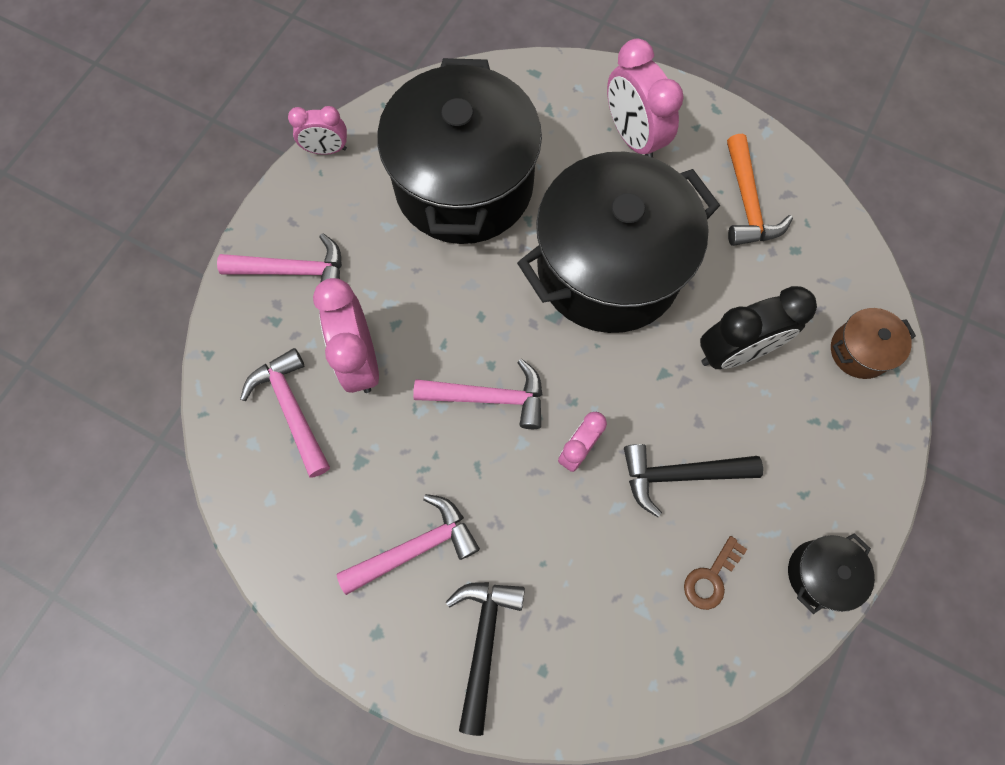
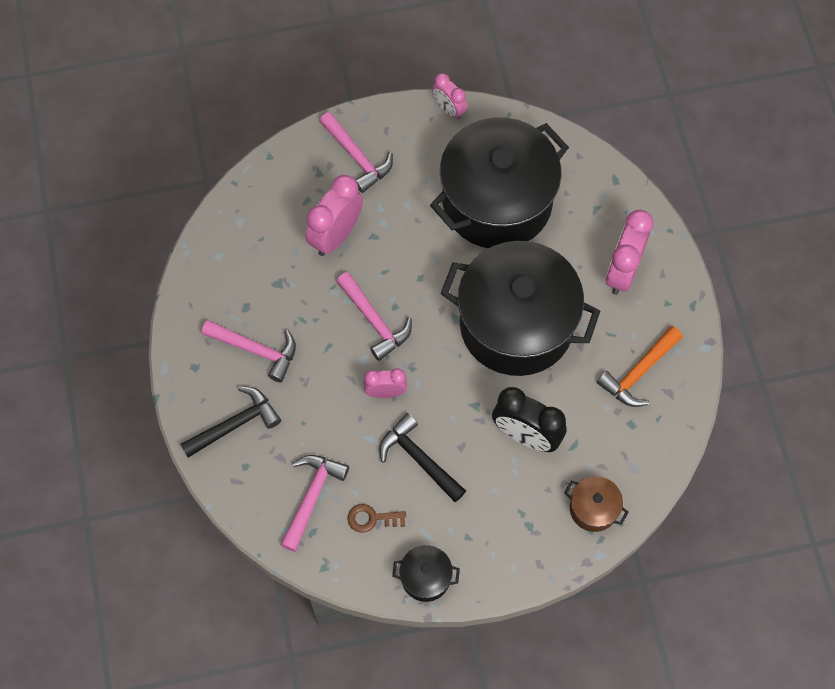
camera: 50 degrees right, 5 degrees down
pink hammer [240,348,330,478] -> pink hammer moved to [281,455,349,552]

